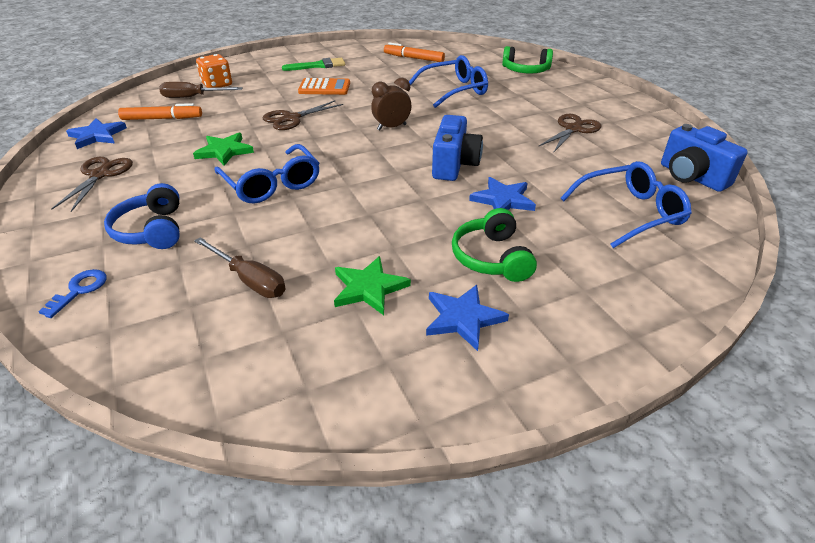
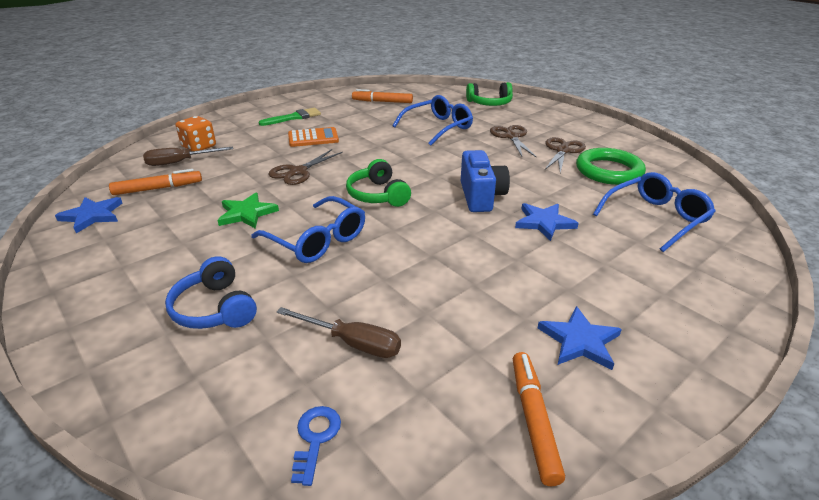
camera: 15 degrees left, 5 degrees down
blue key [38,269,106,318] -> blue key moved to [291,406,341,486]
brown scissors [51,157,133,212] -> brown scissors moved to [490,125,536,157]
green star [334,256,411,315] -> none
brown clock [371,78,411,131] -> none
green headphones [452,208,537,282] -> green headphones moved to [346,159,411,207]
blue camera [661,124,748,192] -> none
none -> orange marker [513,352,565,486]
none -> green ring [576,148,646,185]

